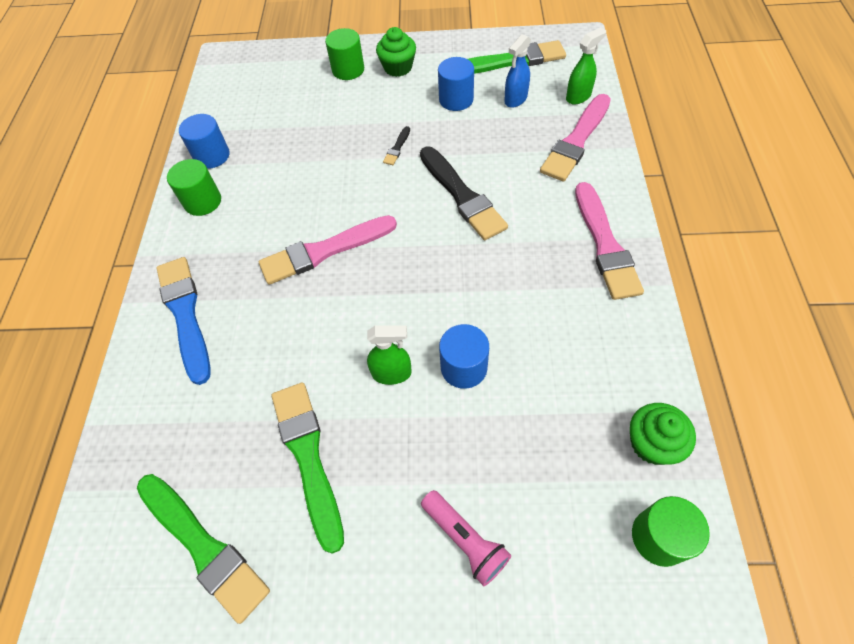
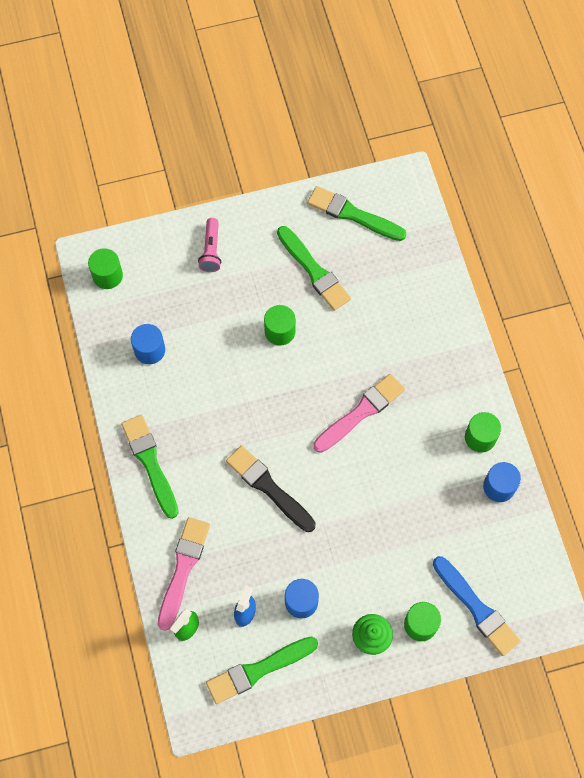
camera: 160 degrees right, 10 degrees up
blue brush [156,257,211,385] -> blue brush moved to [433,556,520,656]
green spray bottle [367,325,412,385] -> green cylinder [264,305,296,346]
black brush [383,126,410,165] -> none
pink flashlight [421,490,511,586] -> pink flashlight turned 120 degrees counterclockwise [198,218,221,272]
blue cylinder [439,324,489,389] -> blue cylinder moved to [131,324,165,364]
pink brush [575,182,644,300] -> green brush [121,415,179,519]
green cupcake [630,403,696,465] -> none

